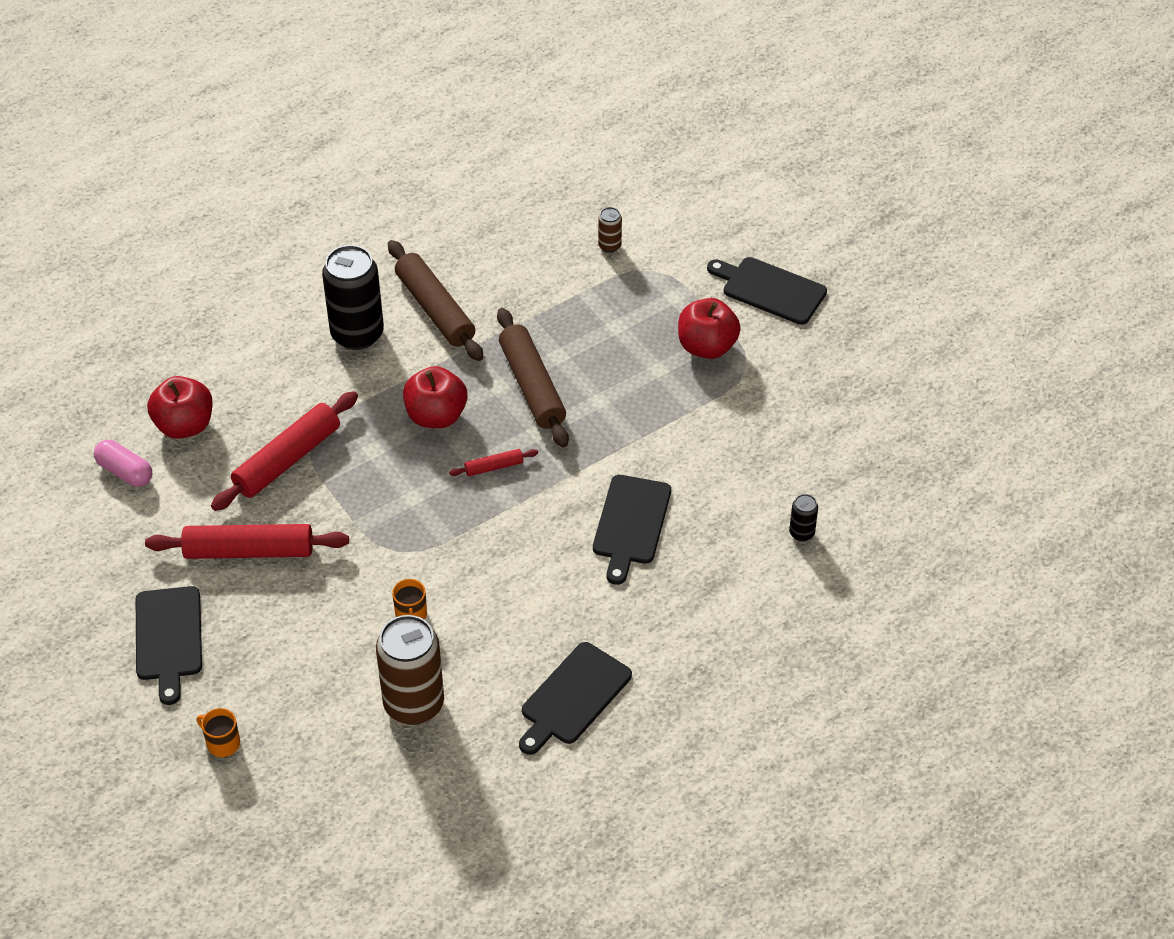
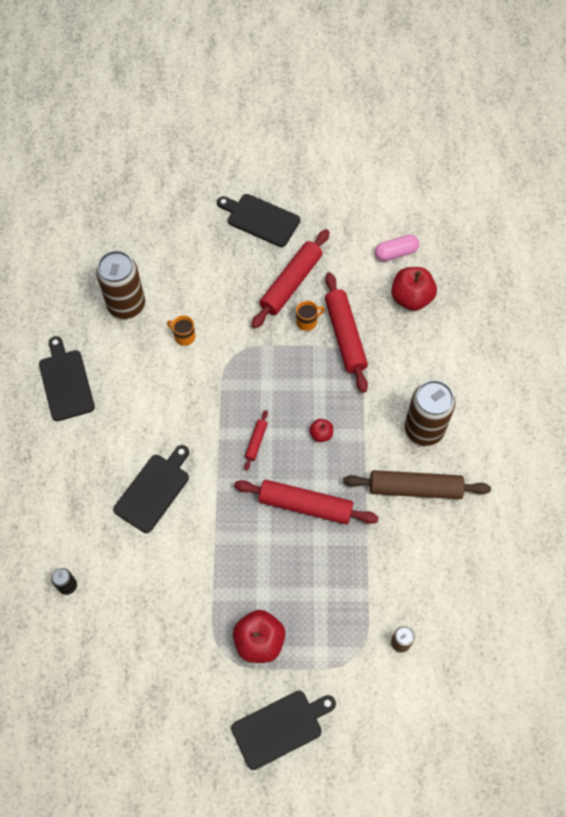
camera: 125 degrees right, 15 degrees up
orange mug [197,708,240,757] -> orange mug moved to [296,301,325,331]
black can [322,245,384,350] -> brown can [405,380,456,446]
red apple [403,366,467,428] -> red apple [309,419,333,442], size x0.51
brown rolling pin [497,308,569,448] -> red rolling pin [234,480,379,524]
black cutting board [593,475,671,585] -> black cutting board turned 75 degrees clockwise [113,445,189,533]

